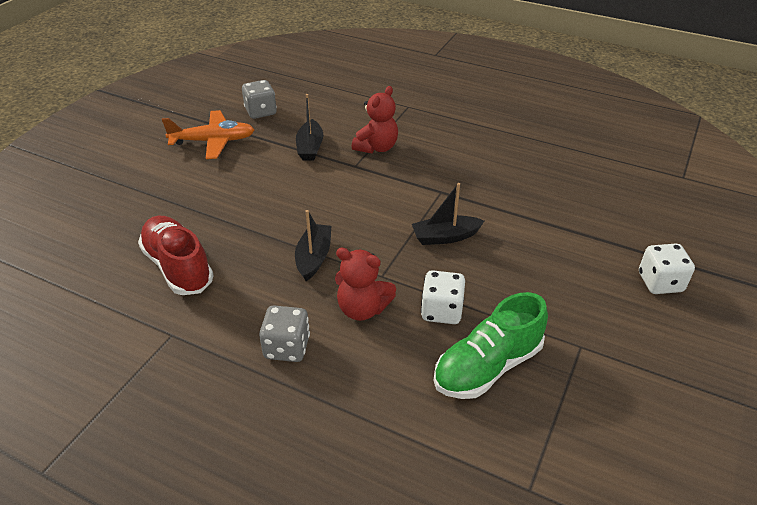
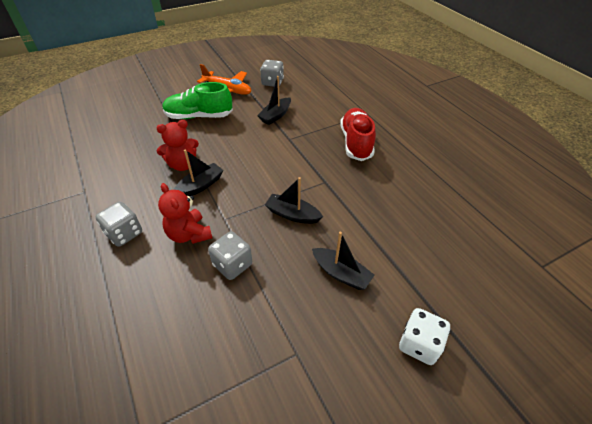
camera: 35 degrees right, 5 degrees up
red shoe [138,216,214,295] -> red shoe moved to [340,108,376,161]
red teddy bear [352,86,398,154] -> red teddy bear moved to [157,120,199,171]
white dice [421,270,465,324] -> grey dice [208,231,252,280]
green shoe [433,292,548,399] -> green shoe moved to [162,82,233,119]
none -> black boat [312,232,375,290]

